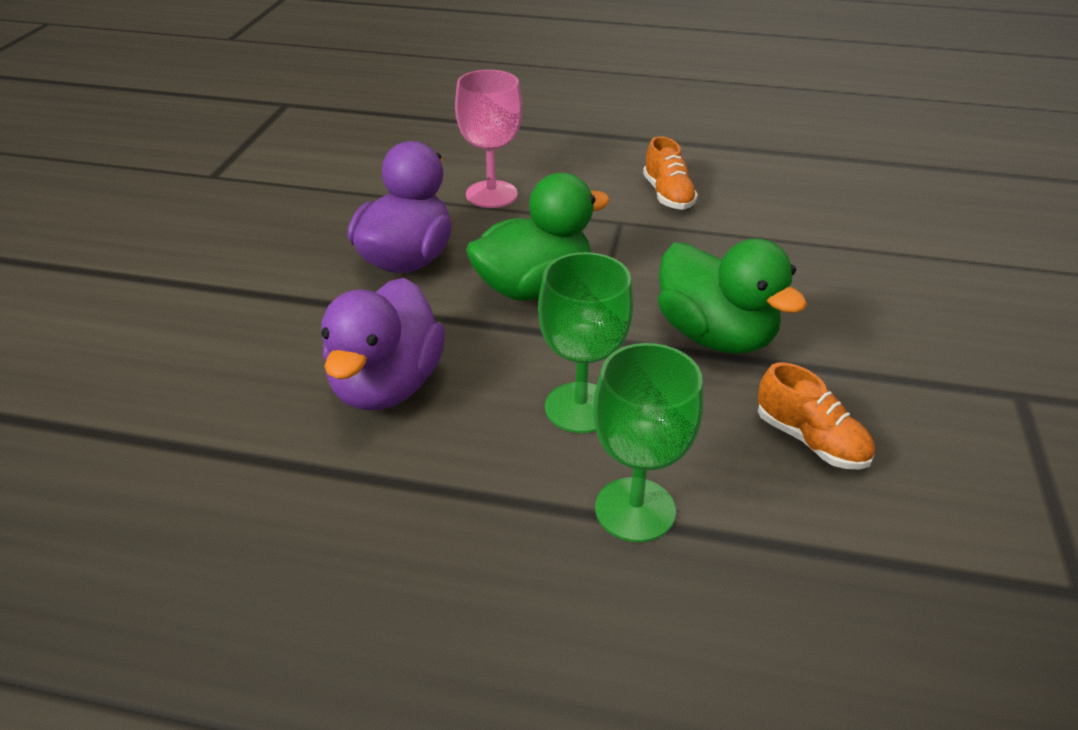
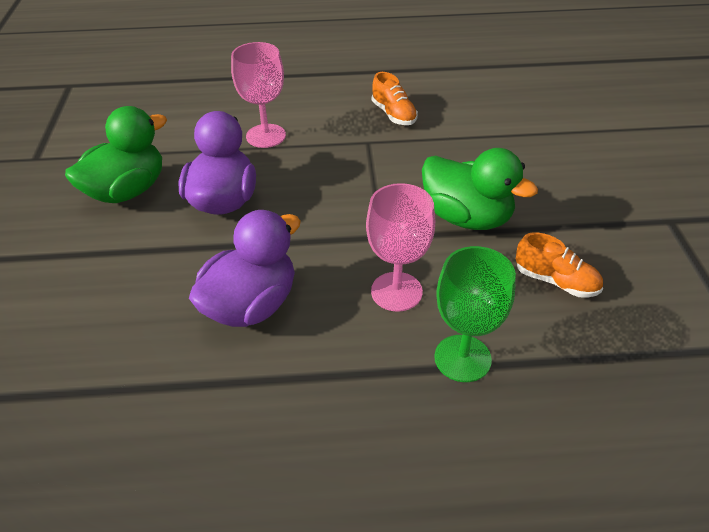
camera: 15 degrees left, 5 degrees up
purple duck [321,278,445,410] -> purple duck turned 135 degrees counterclockwise [189,210,301,327]
green duck [466,173,610,301] -> green duck moved to [65,106,167,203]
green goblet [538,252,633,433] -> pink goblet [366,183,435,312]

